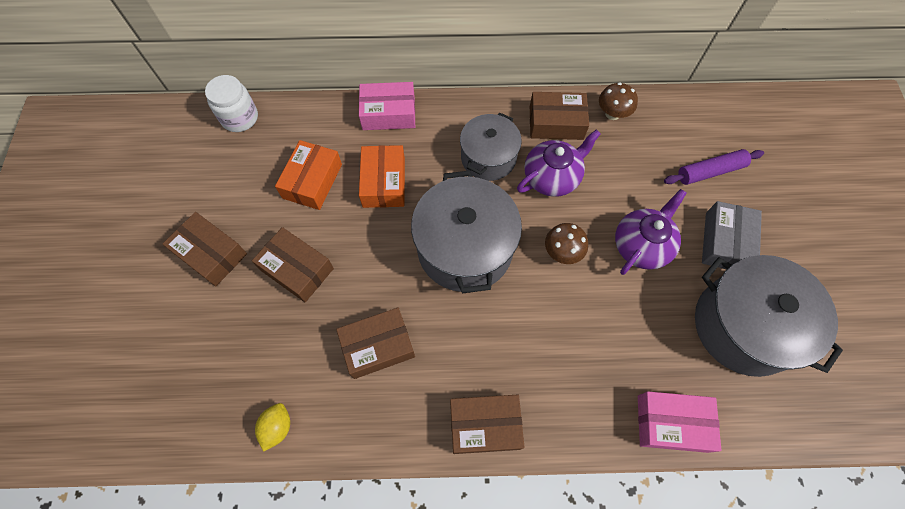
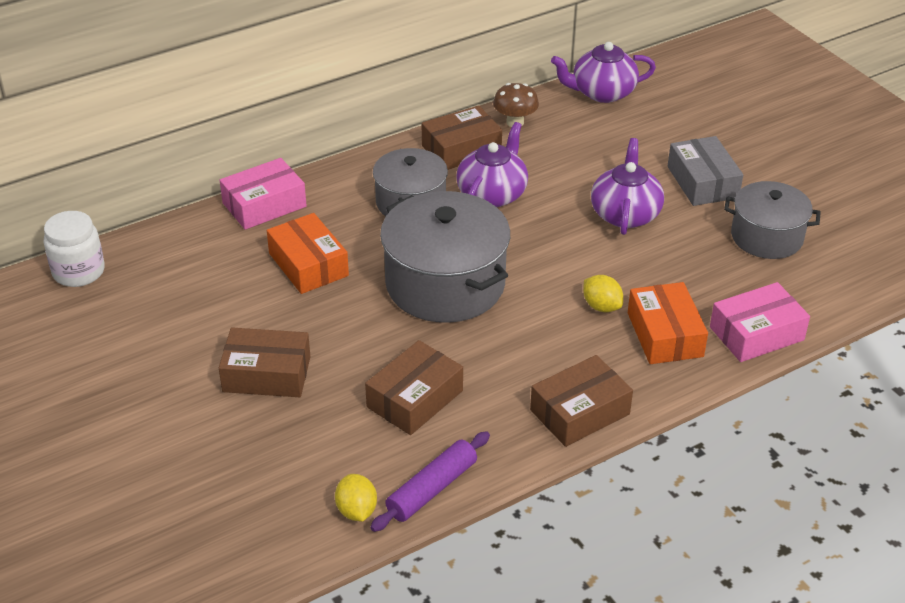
camera: 30 degrees left, 25 degrees down
brown box [163,212,247,286] -> none
orange box [275,140,342,210] -> orange box moved to [628,282,708,364]
brown mushroom [545,223,588,264] -> none
purple rolling pin [664,149,764,185] -> purple rolling pin moved to [370,431,490,532]
grey pot [695,255,843,377] -> grey pot [724,181,821,259], size x0.63
none -> purple teapot [551,42,656,103]
none -> yellow lemon [583,275,623,312]

